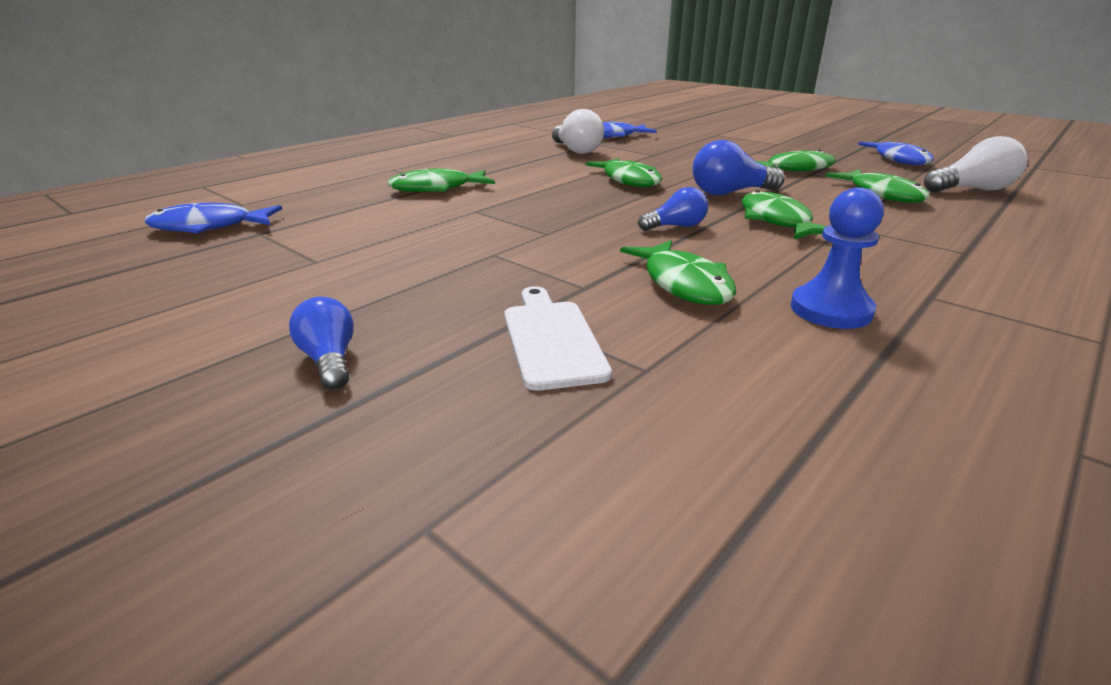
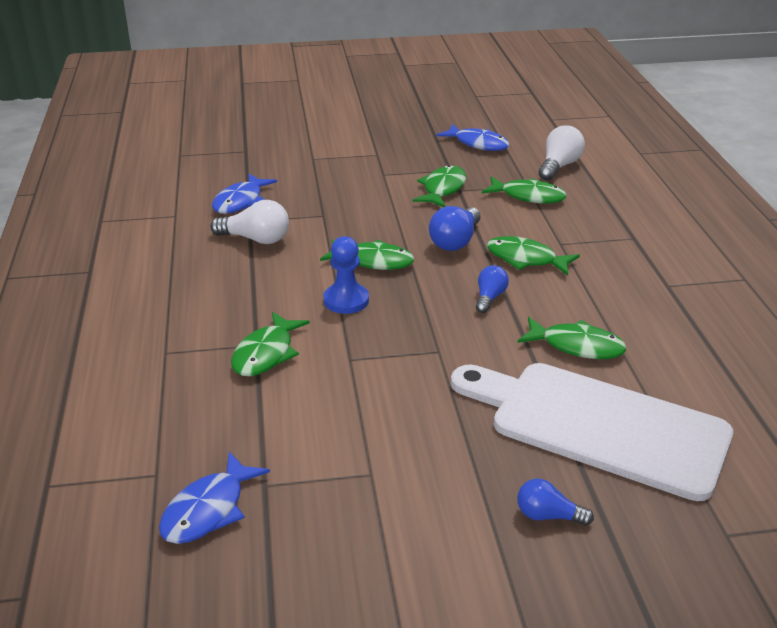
camera: 50 degrees left, 5 degrees up
white cutting board [504,286,612,391] -> white cutting board [451,363,733,501], size x2.23
blue pawn [791,187,884,329] -> blue pawn moved to [324,236,369,314]

